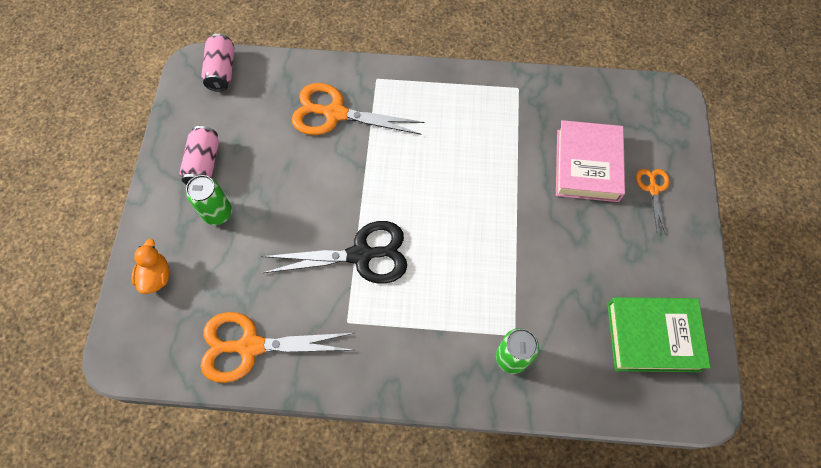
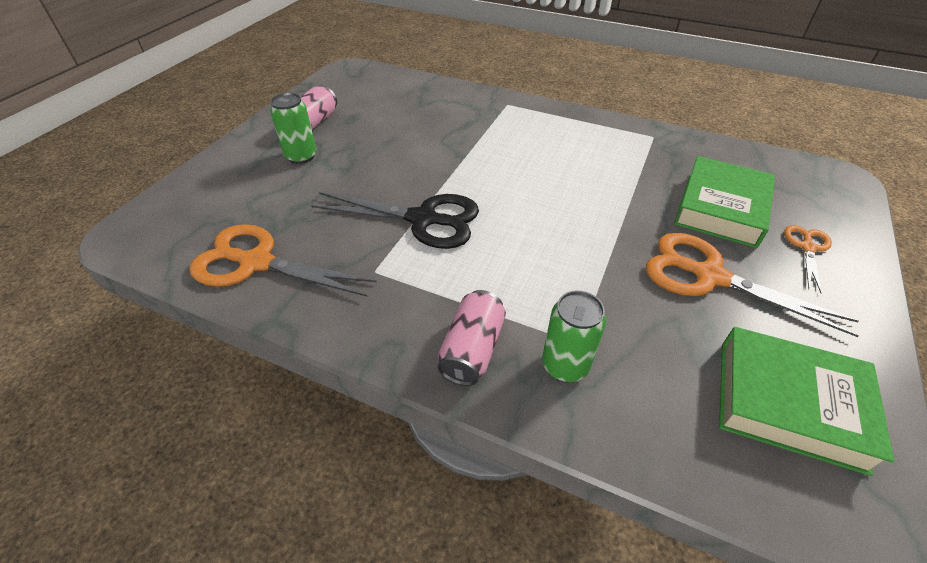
camera: 20 degrees right, 20 degrees down
orange duck [132,239,169,294] -> none
pink can [201,34,234,91] -> pink can moved to [437,290,506,386]
orange scissors [292,83,425,135] -> orange scissors moved to [646,233,859,337]
pink book [556,120,625,202] -> green book [674,156,775,248]

